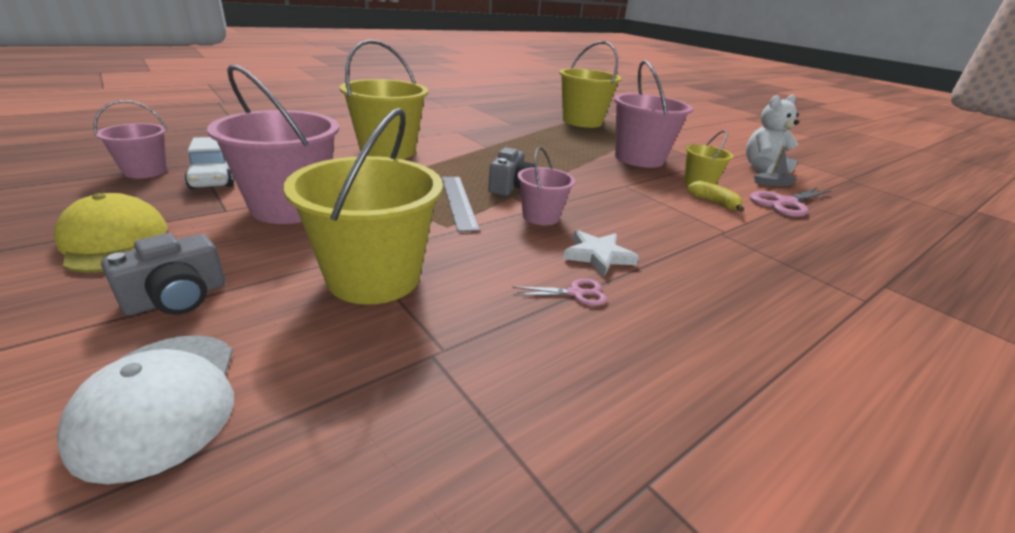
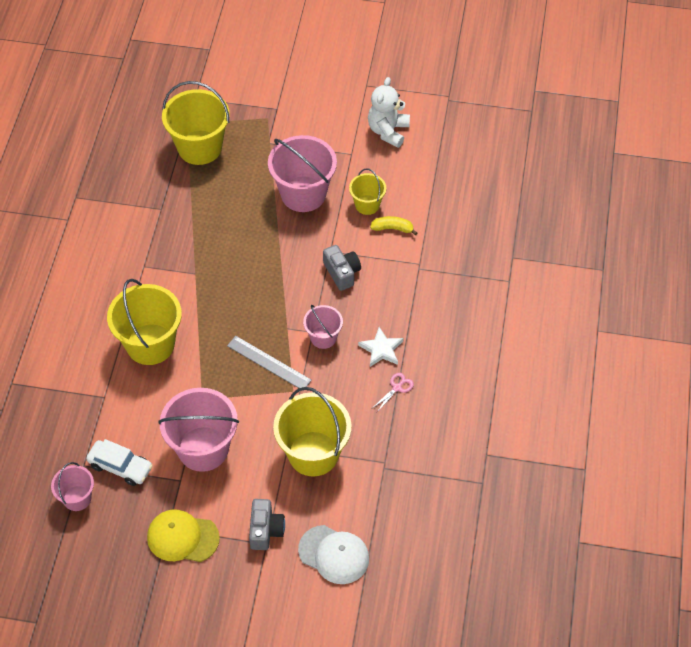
camera: 40 degrees left, 25 degrees up
grey camera [488,147,535,196] -> grey camera moved to [323,245,361,291]
pink scissors [749,187,832,217] -> none
grey boat [754,146,798,186] -> none

